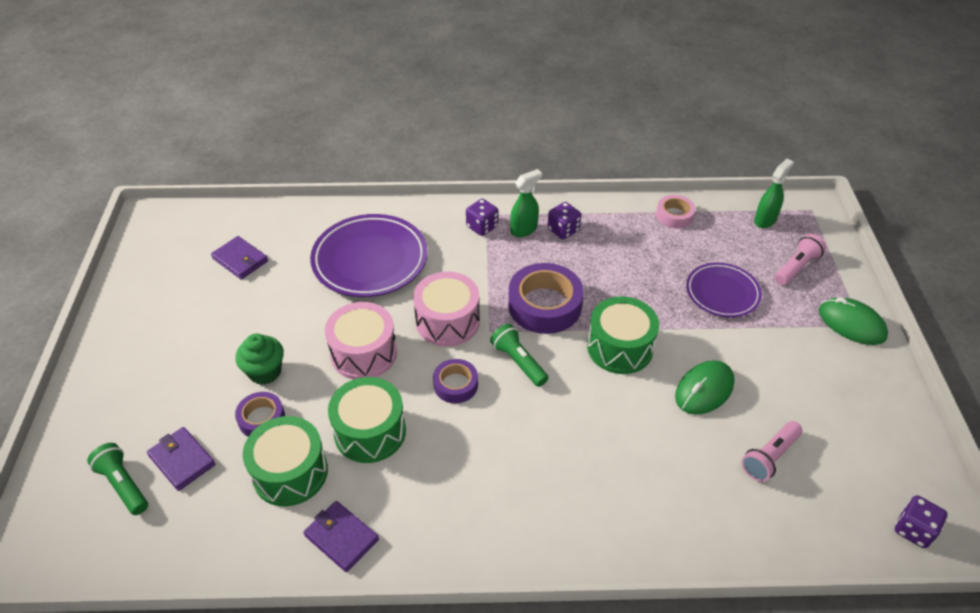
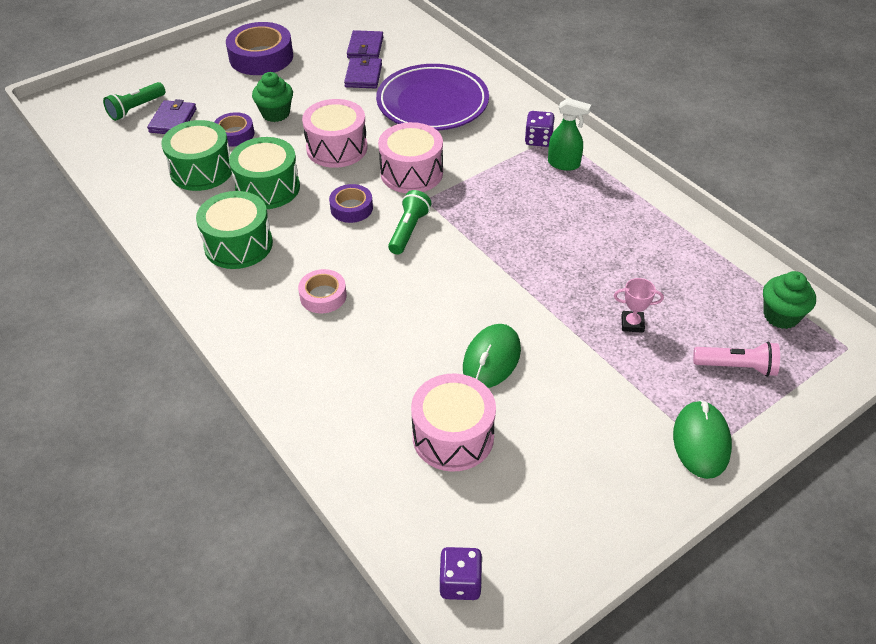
camera: 55 degrees right, 0 degrees up
green flashlight [87,443,148,515] -> green flashlight turned 150 degrees counterclockwise [103,82,166,121]
purple wallet [303,501,379,572] -> purple wallet moved to [344,56,382,88]
purple tape [508,263,584,334] -> purple tape moved to [226,22,293,75]
purple dice [548,202,581,239] -> none
green drum [587,296,659,374] -> green drum moved to [196,191,273,269]
pink tape [656,195,696,228] -> pink tape moved to [298,269,347,314]
green mouse [675,360,735,415] -> green mouse turned 75 degrees counterclockwise [463,324,521,388]
purple plate [686,263,762,318] -> pink trophy [614,278,664,333]
pink flashlight [742,421,802,482] -> pink drum [411,373,496,472]
green spray bottle [754,159,794,228] -> green cupcake [763,271,816,329]

